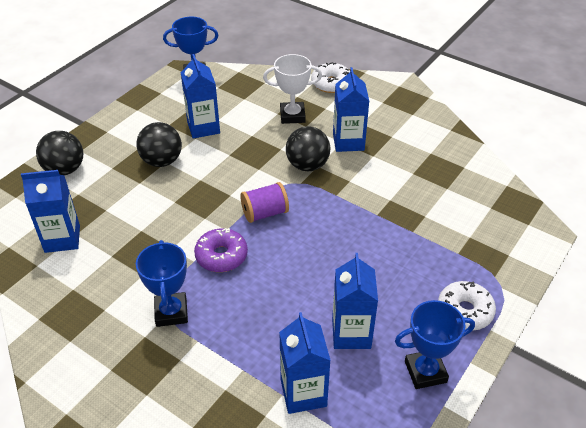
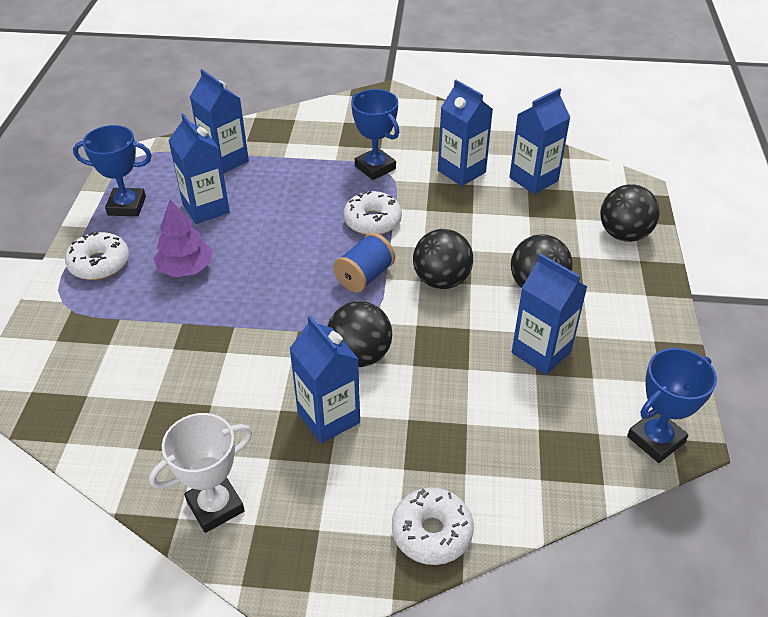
camera: 150 degrees right, 0 degrees up
purple donut [194,228,248,272] -> white donut [344,191,402,235]
purple spool [240,182,289,223] -> blue spool [333,233,395,293]
white trophy [263,54,322,124] -> white trophy moved to [149,413,252,533]
blue trophy [395,300,475,389] -> blue trophy turned 45 degrees clockwise [73,125,152,216]
none -> purple tree [153,199,212,277]
none -> black ball [413,229,473,289]
none -> blue carton [438,80,493,186]

